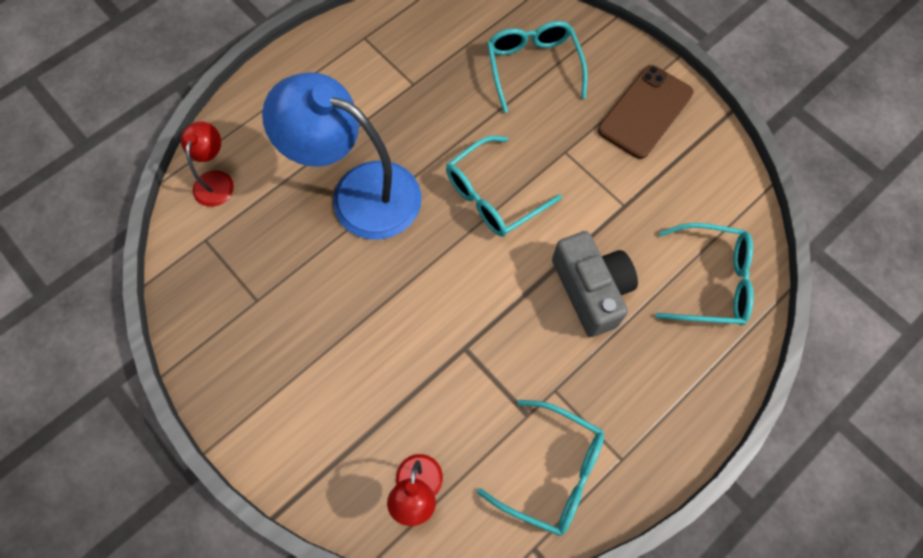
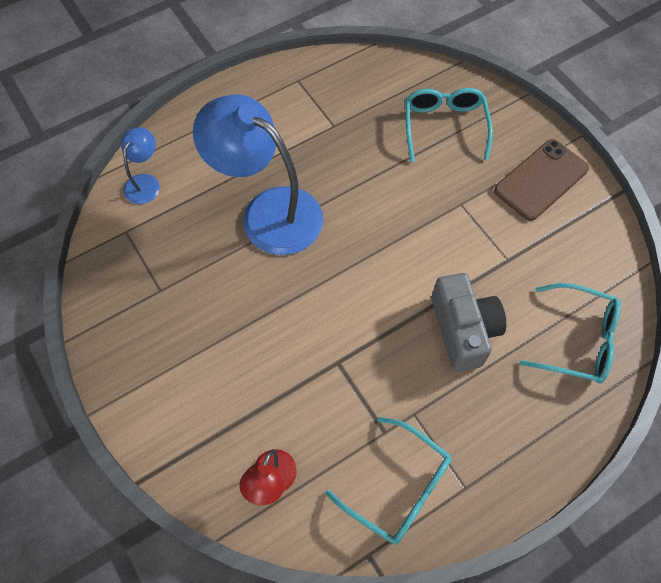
camera: 10 degrees right, 5 degrees down
red lamp [181,121,234,207] -> blue lamp [121,127,160,204]
turquoise glasses [446,136,562,237] -> none

